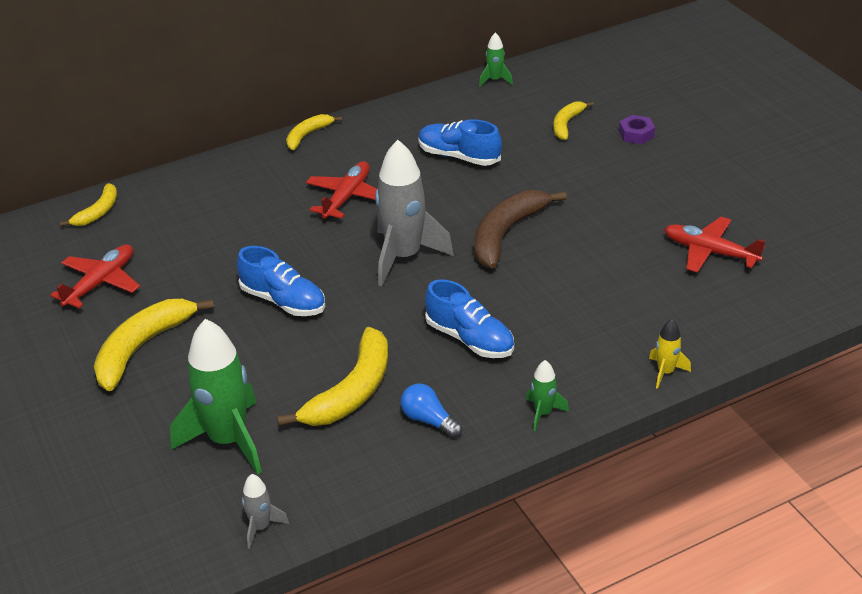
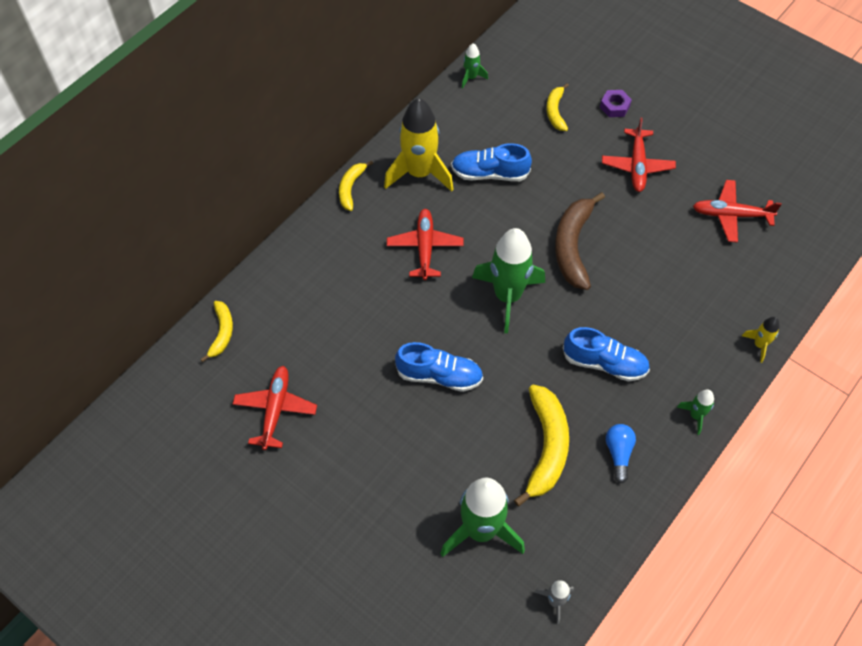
camera: 25 degrees left, 20 degrees up
yellow banana [94,299,214,391] -> none
grey rocket [375,140,454,286] -> green rocket [472,228,545,333]
blue light bulb [401,384,462,438] -> blue light bulb turned 75 degrees clockwise [606,424,636,483]
none -> yellow rocket [384,98,454,192]
none -> red plane [602,117,676,192]

